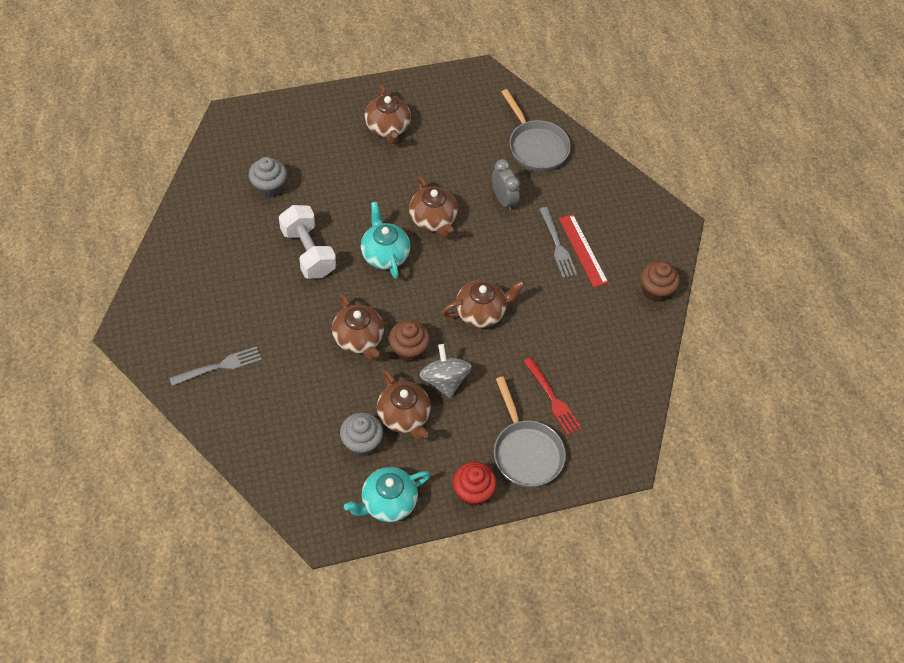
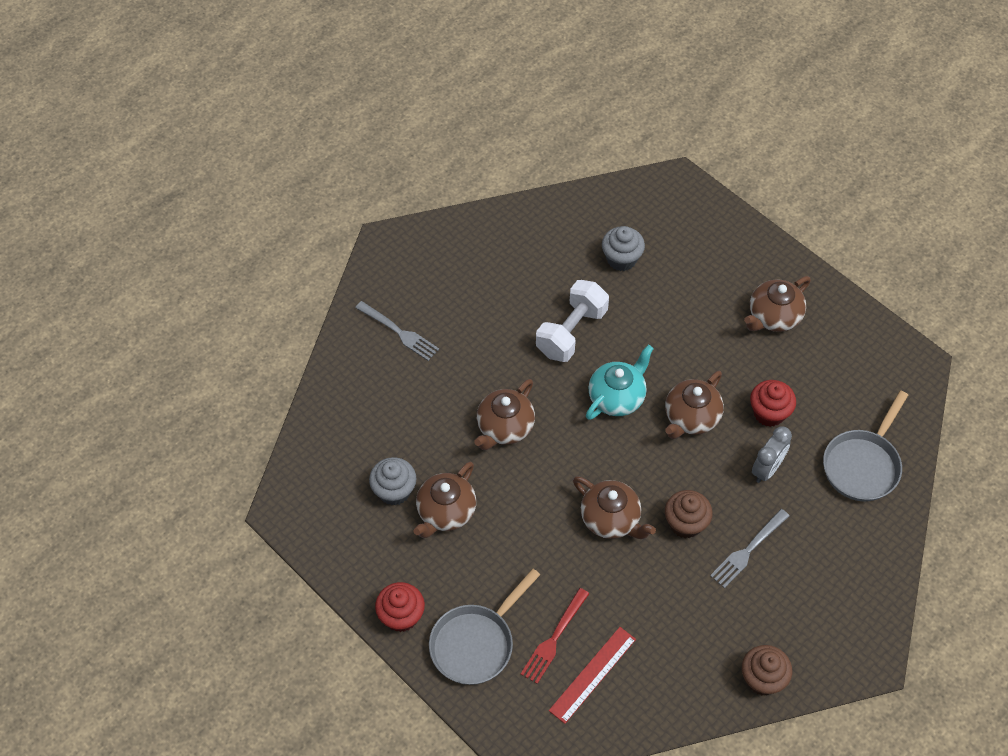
camera: 65 degrees right, 0 degrees up
turquoise teapot [344,467,431,522] -> none
brown cupcake [389,320,430,362] -> brown cupcake moved to [665,490,713,538]
grey spinning top [419,344,472,398] -> none
red ruler [559,214,608,287] -> red ruler moved to [549,627,636,724]
none -> red cupcake [750,380,796,427]

